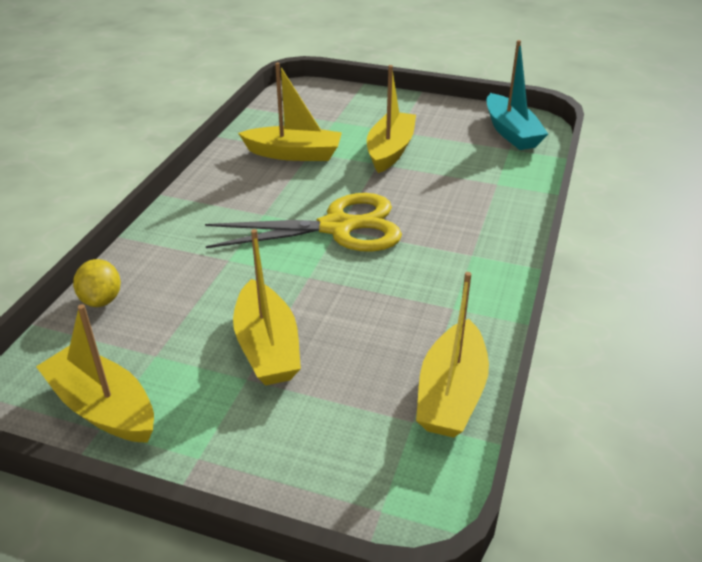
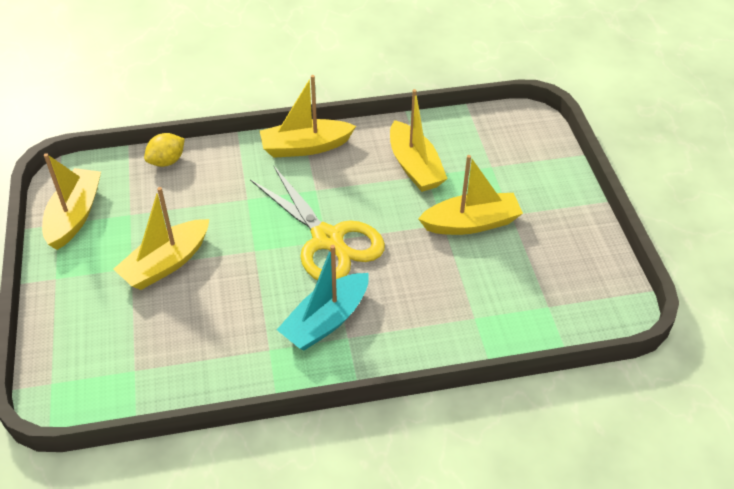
camera: 60 degrees right, 10 degrees up
yellow boat [416,272,489,438] -> yellow boat moved to [260,75,356,158]
turquoise boat [487,40,548,150] -> turquoise boat moved to [277,245,369,351]

